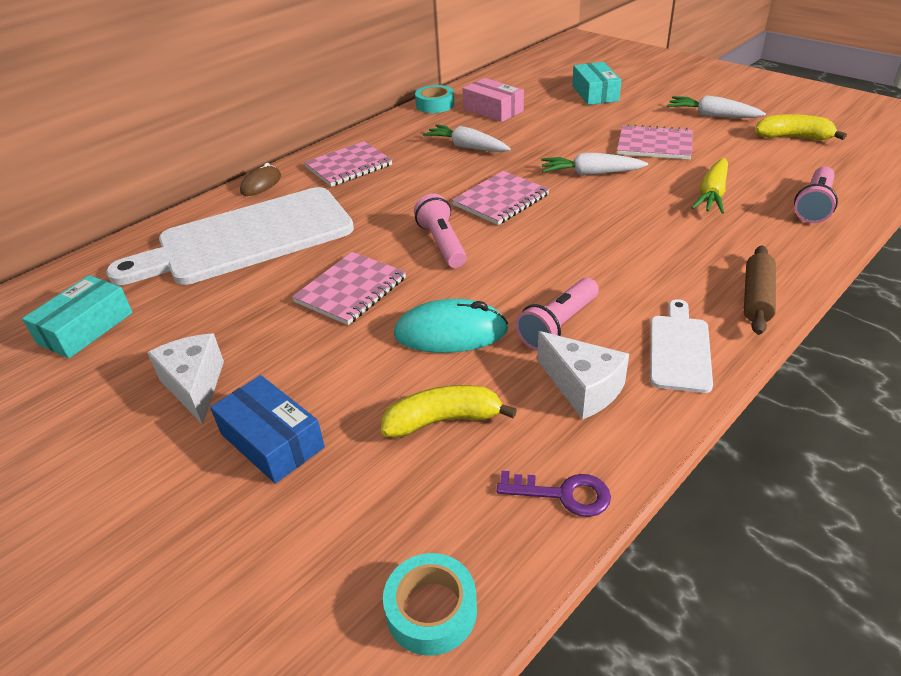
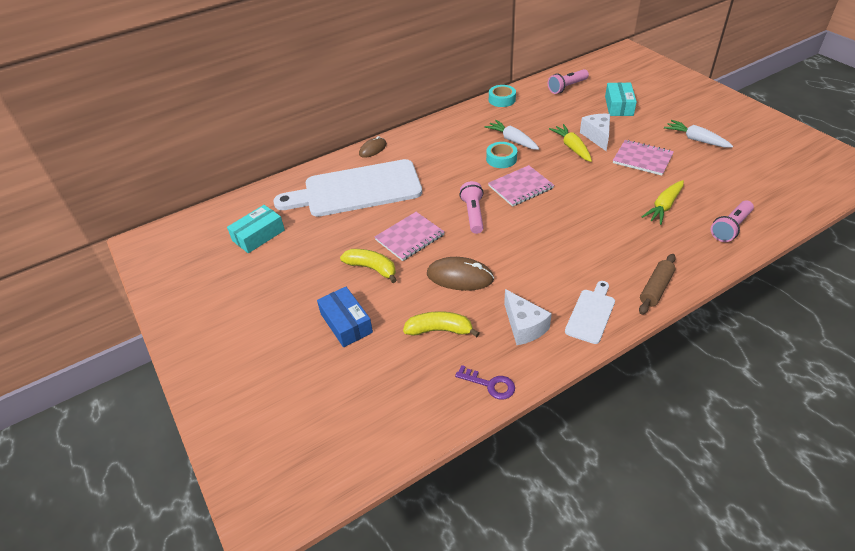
camera: 15 degrees right, 5 degrees up
white cheese [147,334,224,425] -> white cheese moved to [580,114,610,151]
pink notebook [304,141,392,187] -> none
turquoise tape [383,553,477,656] -> turquoise tape moved to [486,142,517,168]
turquoise mouse [394,299,508,353] -> brown mouse [427,257,494,291]
pink box [463,78,524,122] -> none
pink flashlight [515,278,599,351] -> pink flashlight moved to [548,69,589,94]
white carrot [541,153,648,176] -> none
yellow banana [755,114,847,140] -> yellow banana moved to [340,249,397,283]
none -> yellow carrot [549,124,592,162]

